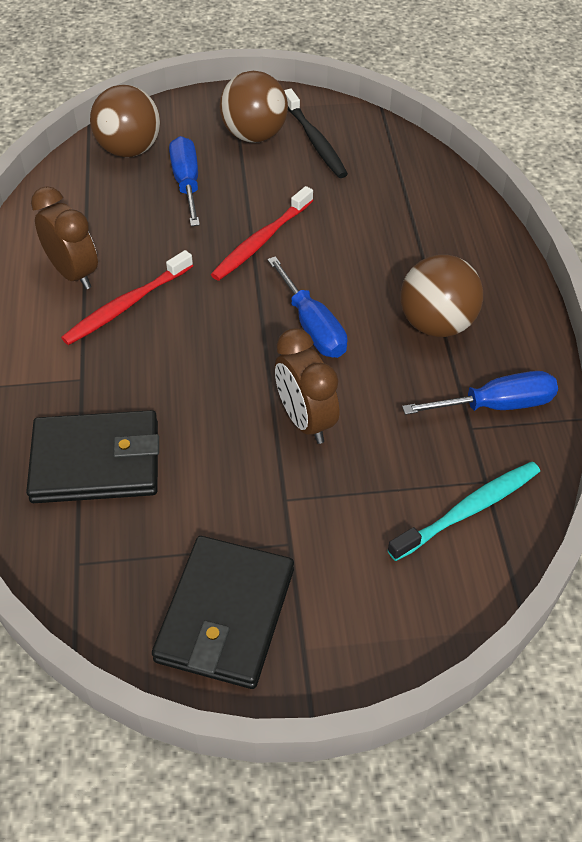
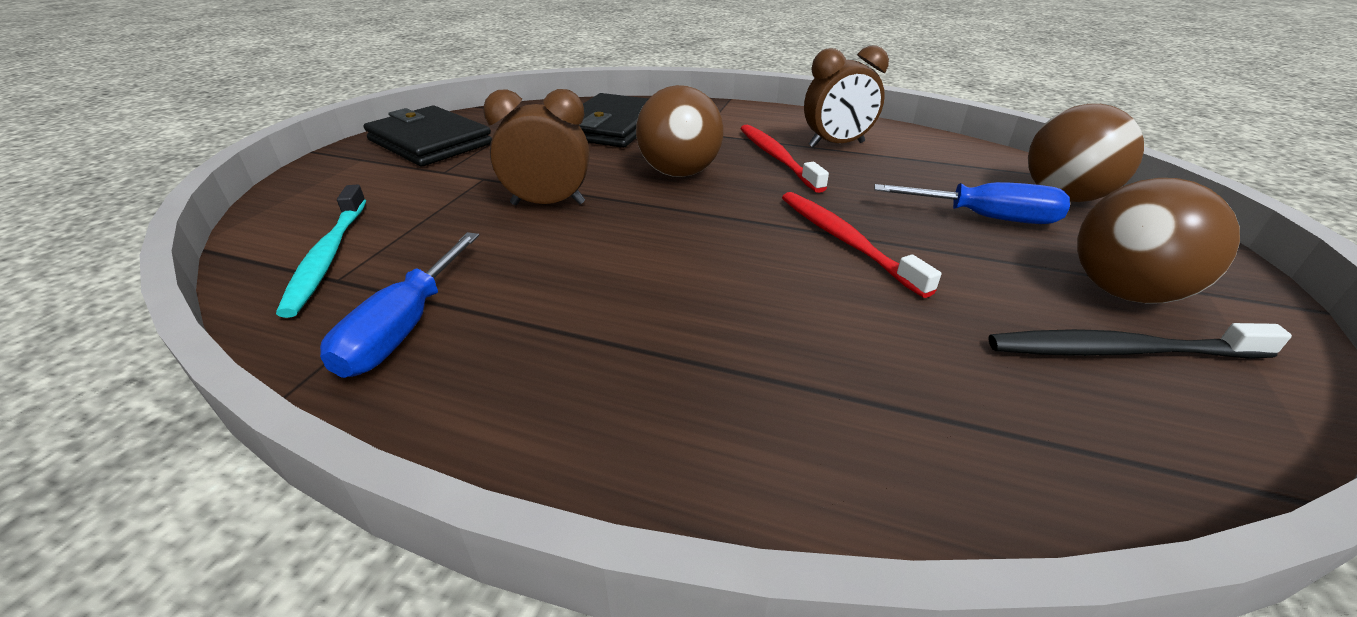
camera: 115 degrees right, 15 degrees down
blue screwdriver [267,256,347,358] -> none
brown ball [400,254,483,337] -> brown ball moved to [636,85,724,177]

